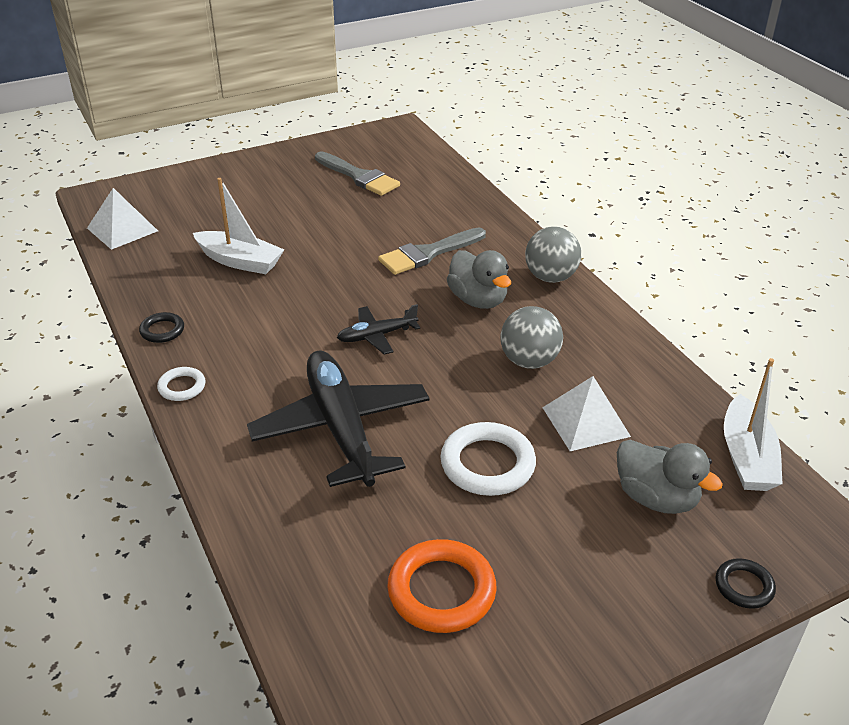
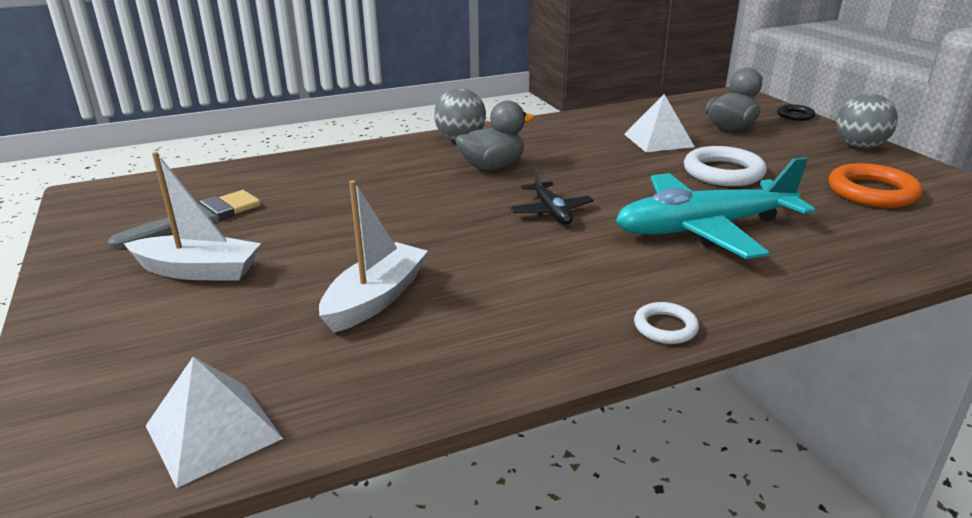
camera: 85 degrees left, 10 degrees down
black ring [139,312,184,343] -> none
black plane [247,351,430,487] -> turquoise plane [616,157,815,259]
grey brush [378,227,486,275] -> none
grey ball [501,306,563,369] -> grey ball moved to [836,93,898,149]
white boat [724,358,783,491] -> white boat moved to [124,152,261,281]

